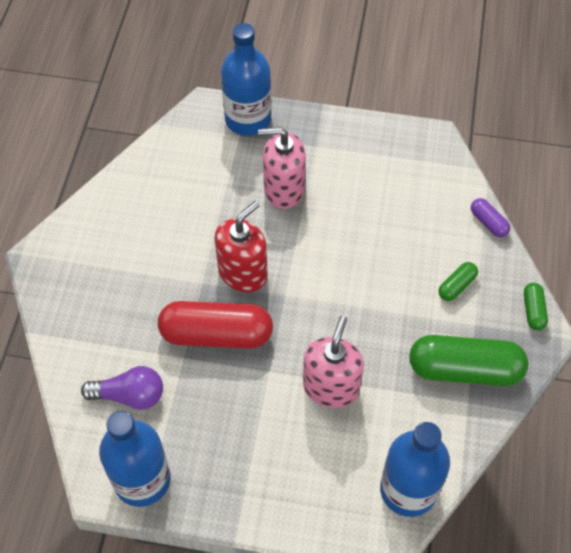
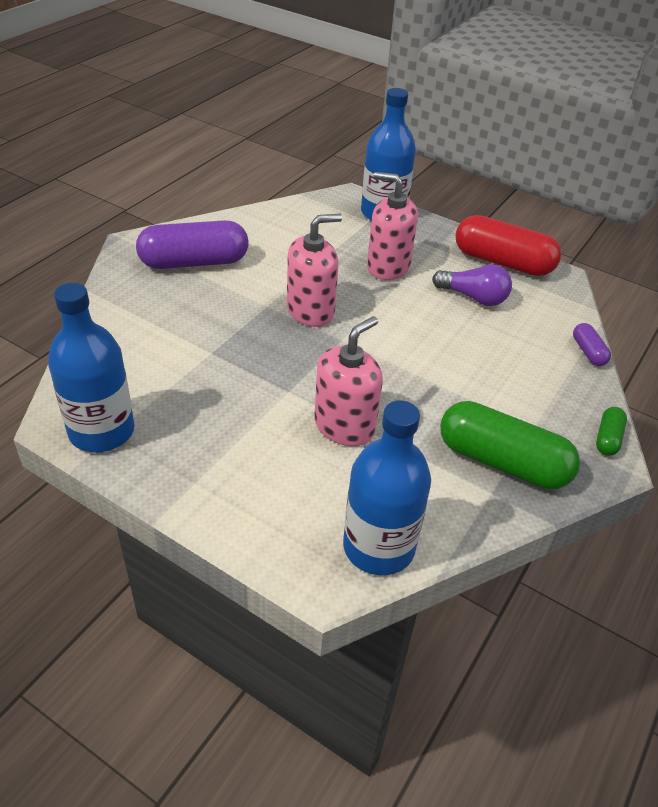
camera: 20 degrees right, 15 degrees down
purple light bulb [81,366,163,410] -> purple light bulb moved to [432,264,512,306]
red capsule [158,301,273,349] -> red capsule moved to [455,215,561,276]
red soap dispenser [215,201,268,292] -> pink soap dispenser [287,214,342,327]
green capsule [438,262,478,301] -> none
none -> purple capsule [136,220,248,269]

